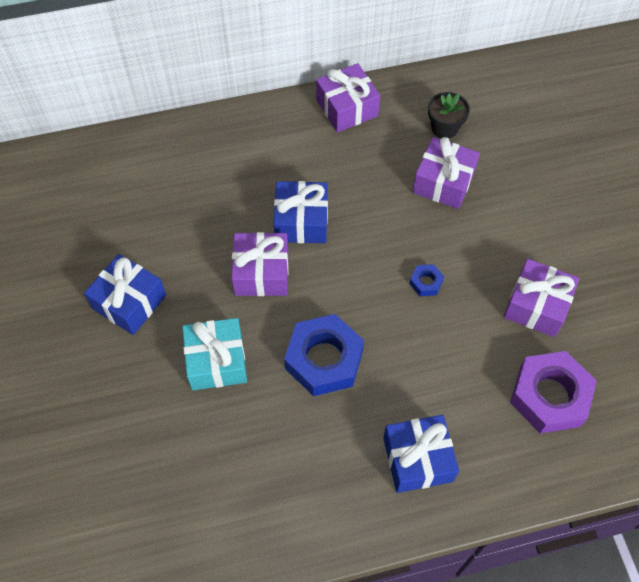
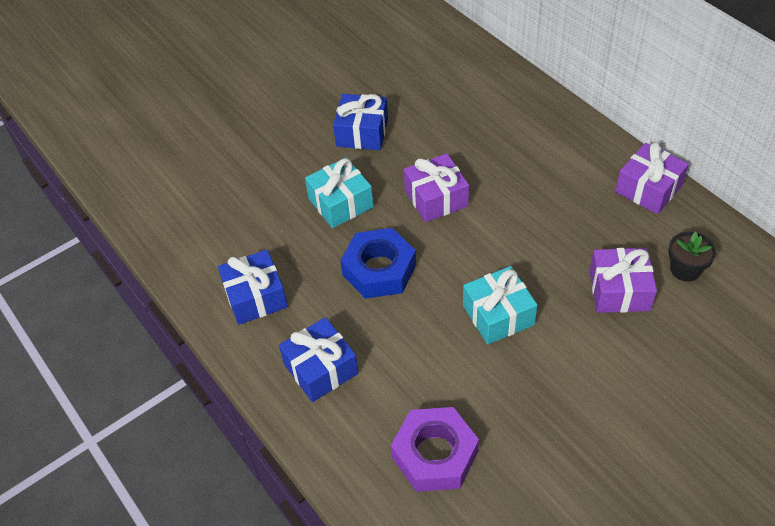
camera: 70 degrees right, 10 degrees down
blue gift [274,181,328,243] -> blue gift moved to [218,250,288,325]
blue nut [410,264,444,296] -> turquoise gift [463,266,538,345]
purple gift [504,259,579,337] -> none

